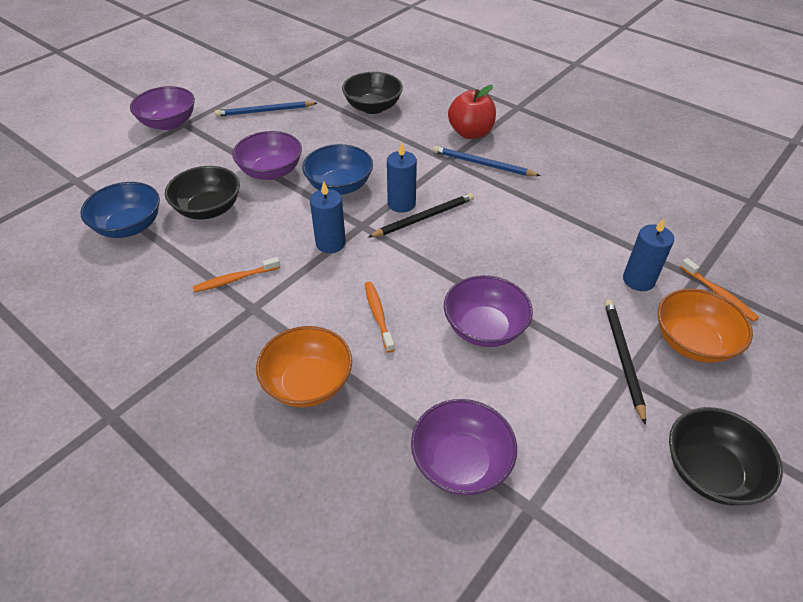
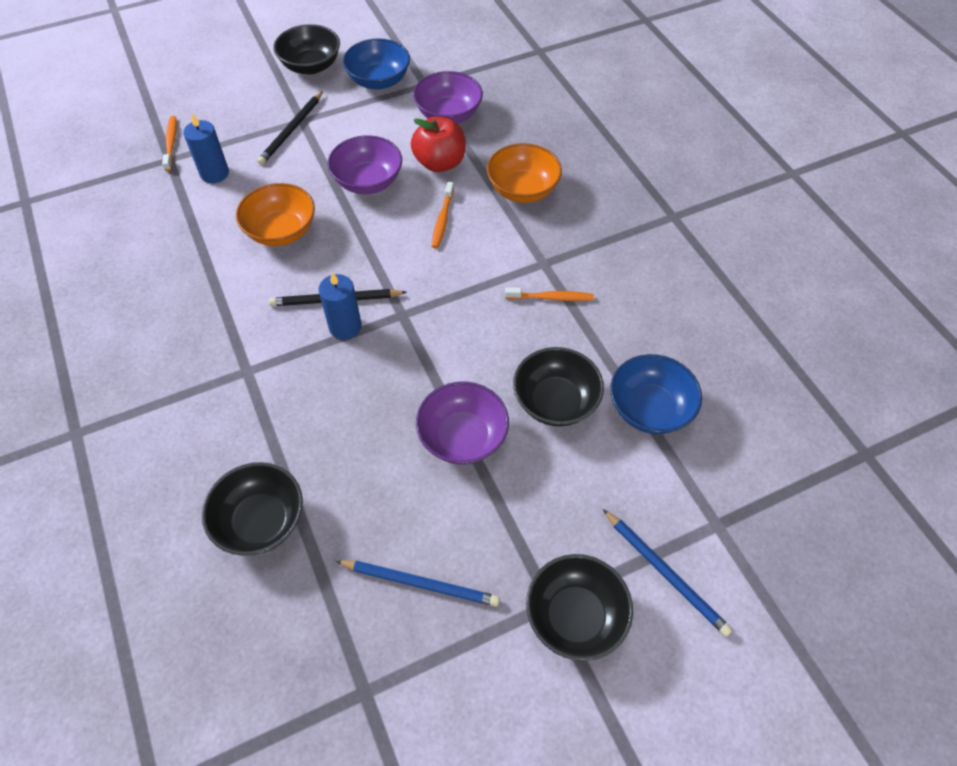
camera: 155 degrees left, 10 degrees up
purple bowl [130,86,195,130] -> black bowl [526,554,633,661]
blue bowl [302,144,373,195] -> blue bowl moved to [343,38,410,89]
blue candle [310,182,346,253] -> none
blue pencil [433,146,541,176] -> blue pencil moved to [603,509,733,637]
red apple [448,85,496,139] -> red apple moved to [411,116,465,172]
orange bowl [657,289,753,363] -> orange bowl moved to [236,183,315,246]

